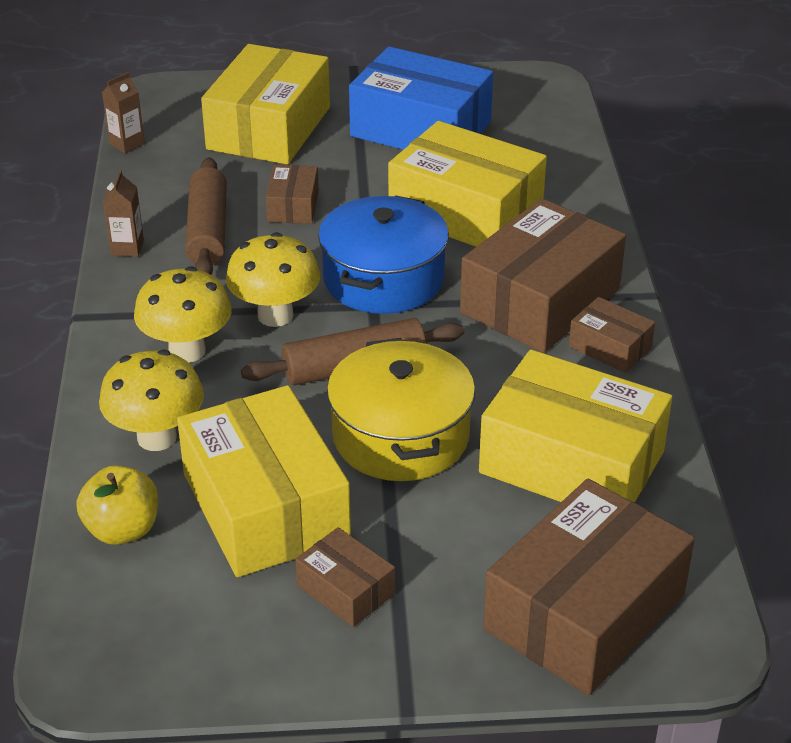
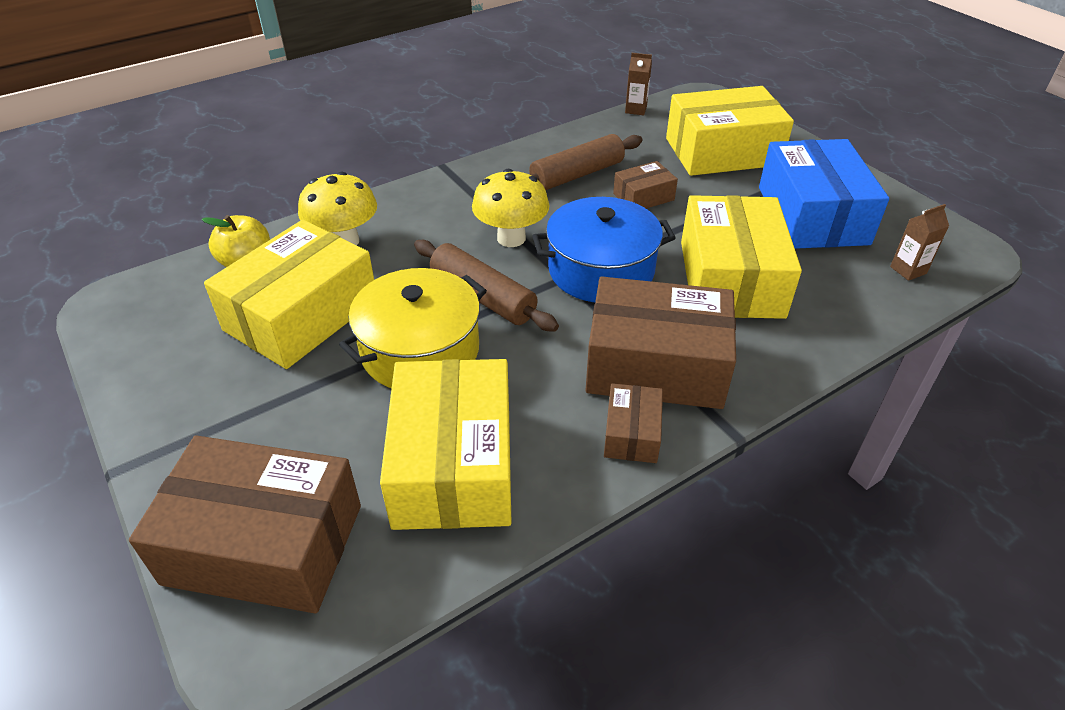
camera: 60 degrees right, 5 degrees up
brown carton [103,170,144,257] -> brown carton moved to [890,204,949,281]
yellow mushroom [134,266,232,363] -> none
brown box [295,527,395,627] -> none

